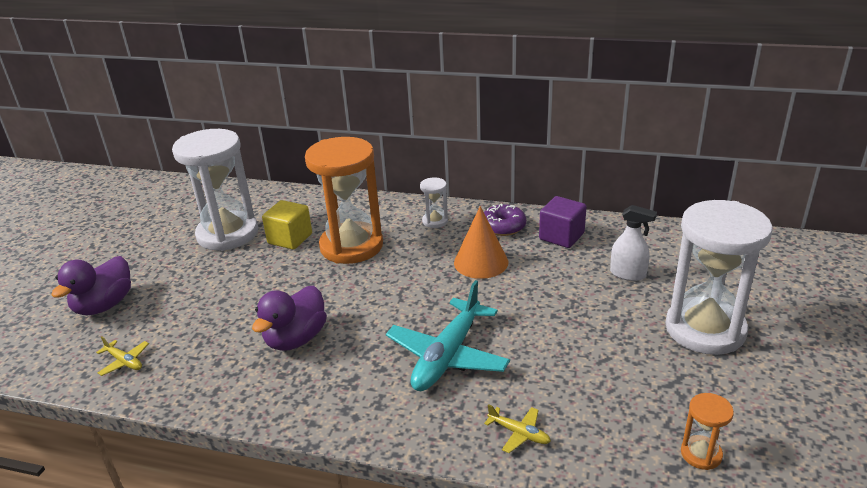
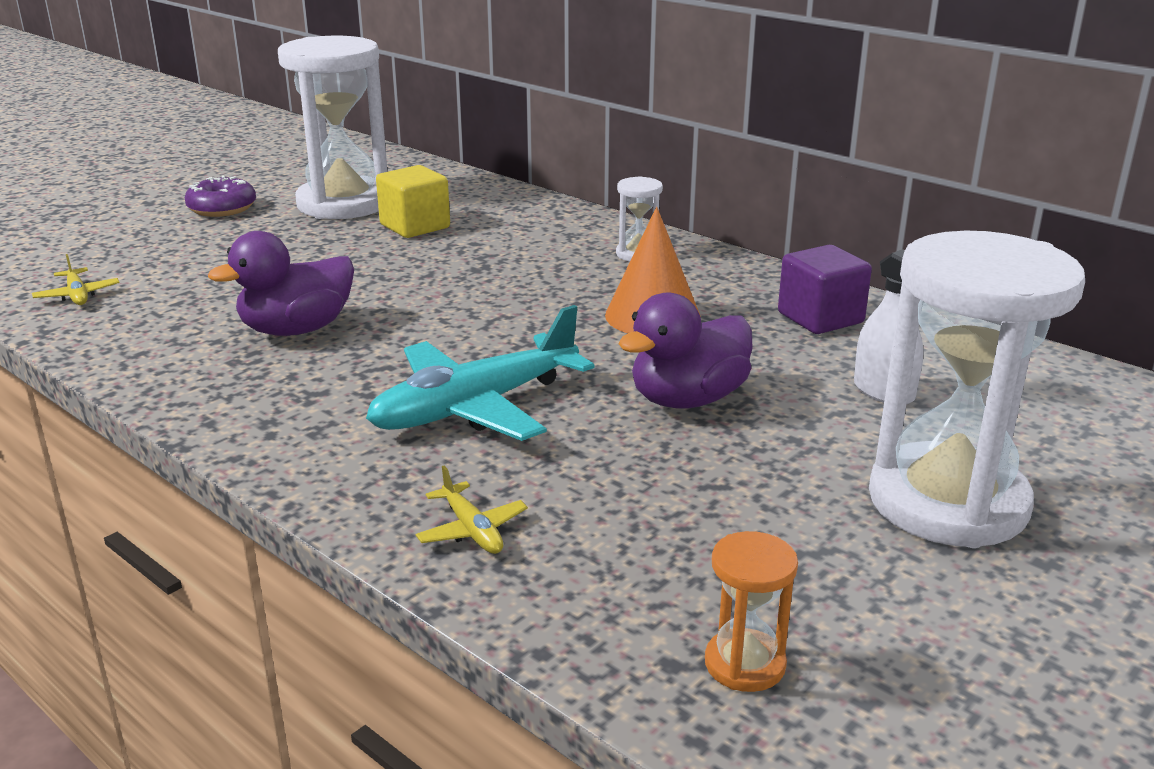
camera: 25 degrees right, 5 degrees down
purple duck [51,256,131,315] -> purple duck moved to [618,292,753,409]
orange hourglass [305,137,383,264] -> none
purple donut [484,204,526,236] -> purple donut moved to [185,175,256,217]

